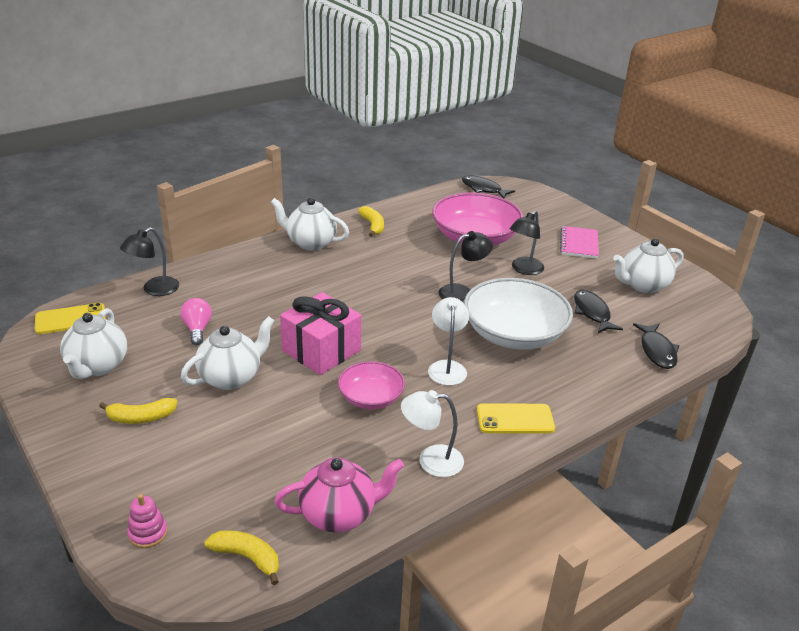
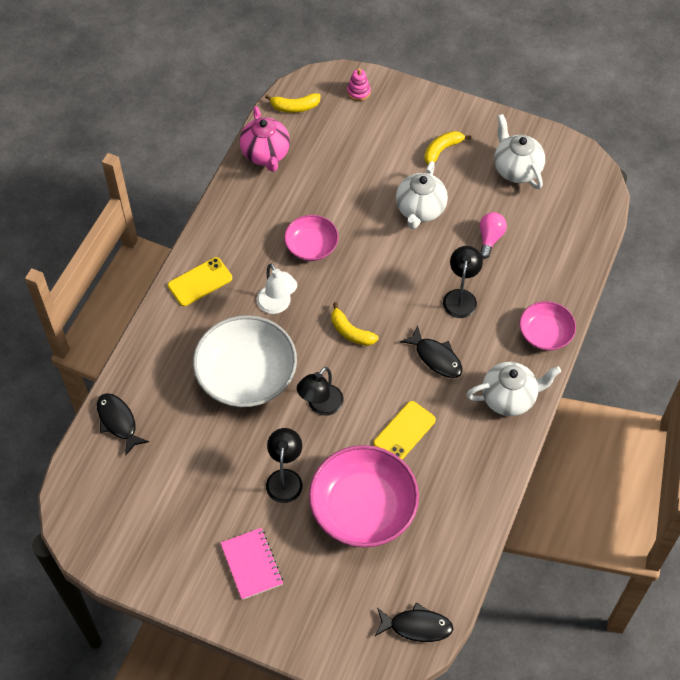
camera: 150 degrees right, 25 degrees up
yellow phone [35,303,106,334] -> yellow phone moved to [373,401,436,460]
black lamp [120,227,179,296] -> black lamp moved to [443,246,483,318]
pink light bulb [181,298,212,345] -> pink light bulb turned 120 degrees counterclockwise [480,212,507,259]
pink teapot [275,457,404,533] -> pink teapot turned 60 degrees counterclockwise [239,106,290,172]
pink gift [280,292,361,375] -> none
yellow banana [358,206,384,237] -> yellow banana moved to [331,302,379,346]
white lamp [401,390,464,477] -> none
black fish [574,290,623,333] -> black fish moved to [400,326,463,378]
white teapot [613,238,683,293] -> none
none -> pink bowl [519,301,576,351]

